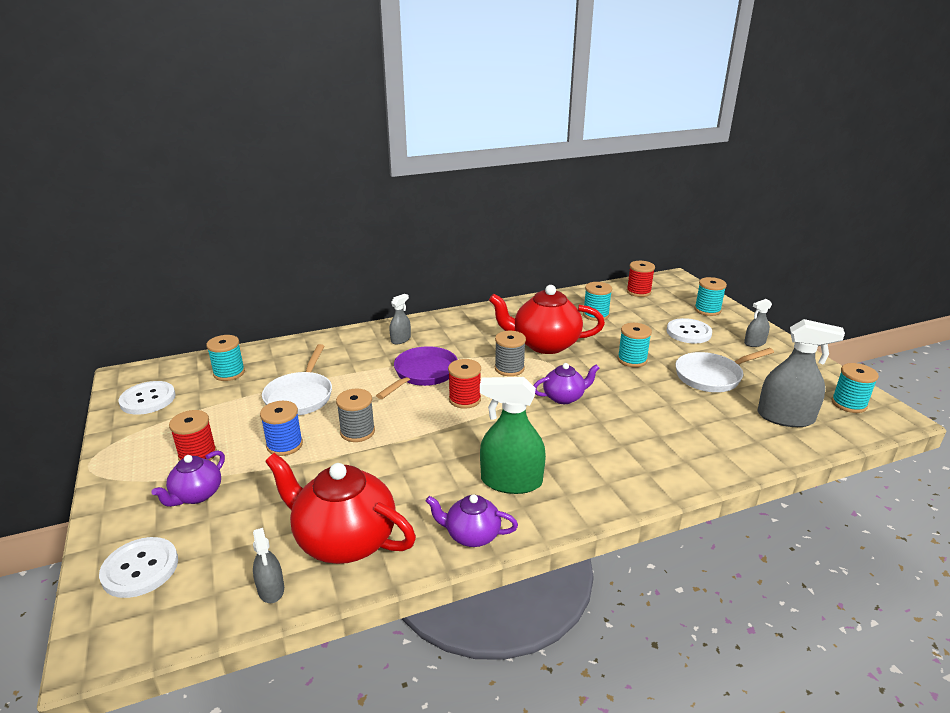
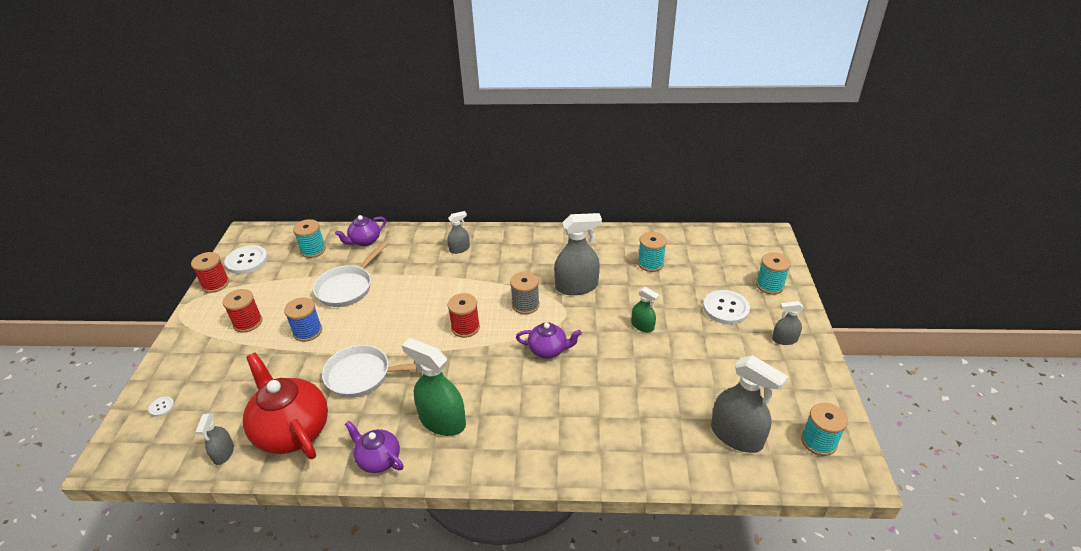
camera: 25 degrees right, 10 degrees up
white button [99,537,178,598] -> white button [148,397,174,417], size x0.46
purple teapot [152,450,225,507] -> purple teapot moved to [335,215,386,246]
grey spool [336,389,375,442] -> none
purple pan [376,346,458,399] -> none
red teapot [489,285,605,354] -> grey spray bottle [554,213,602,295]
turquoise spool [618,323,652,367] -> green spray bottle [632,287,659,332]
red spool [627,261,655,297] -> red spool moved to [191,252,229,293]
white pan [675,348,774,392] -> white pan moved to [322,345,417,398]

